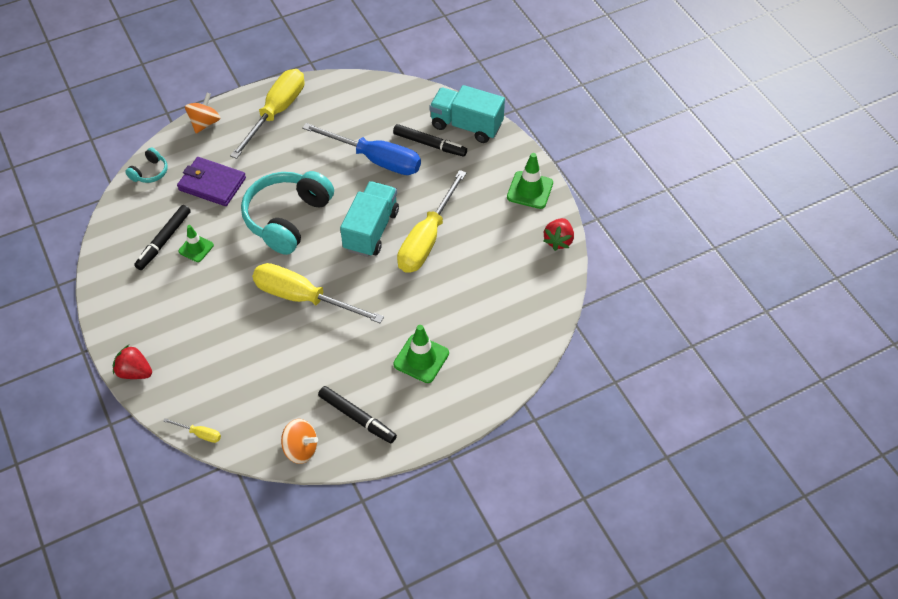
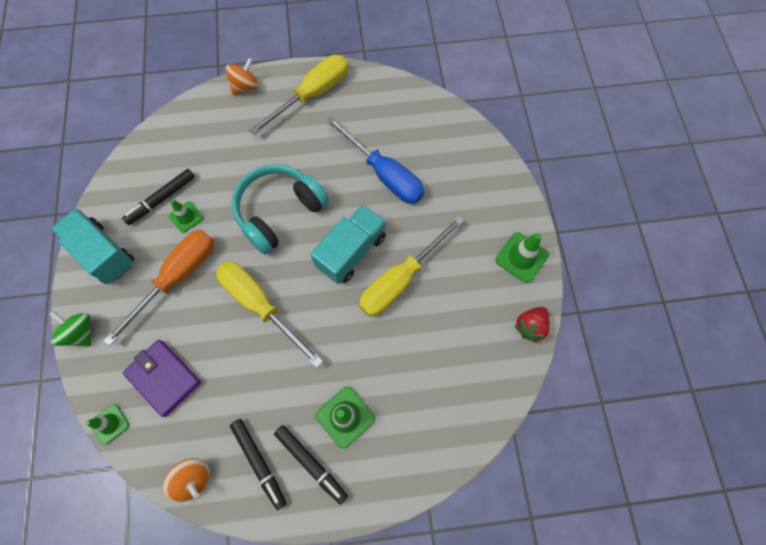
camera: 20 degrees right, 15 degrees up
red strawberry [113,345,152,379] -> green spinning top [50,311,91,347]
turquoise headphones [125,147,168,183] -> none
yellow screwdriver [163,418,221,443] -> green traffic cone [85,404,129,445]
purple wallet [177,157,246,206] -> purple wallet moved to [123,340,201,417]
black marker [393,124,467,157] -> black marker moved to [274,425,348,505]
turquoise truck [429,85,505,143] -> turquoise truck moved to [51,208,134,284]
none -> orange screwdriver [103,230,214,346]

